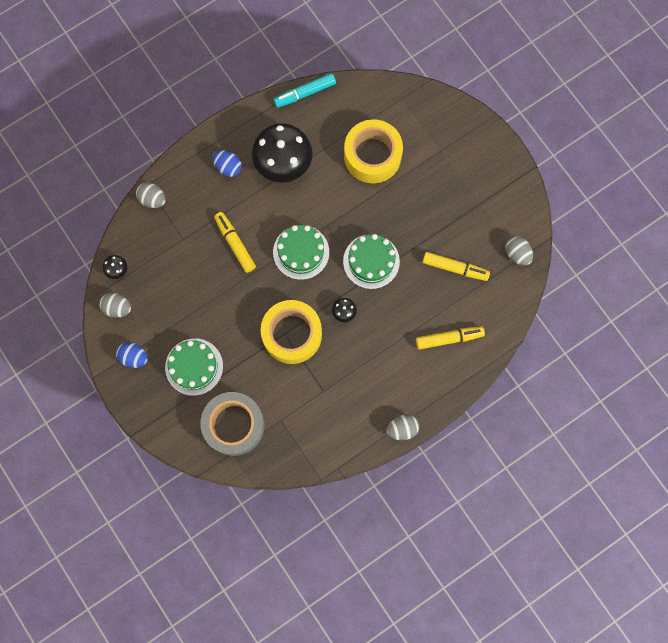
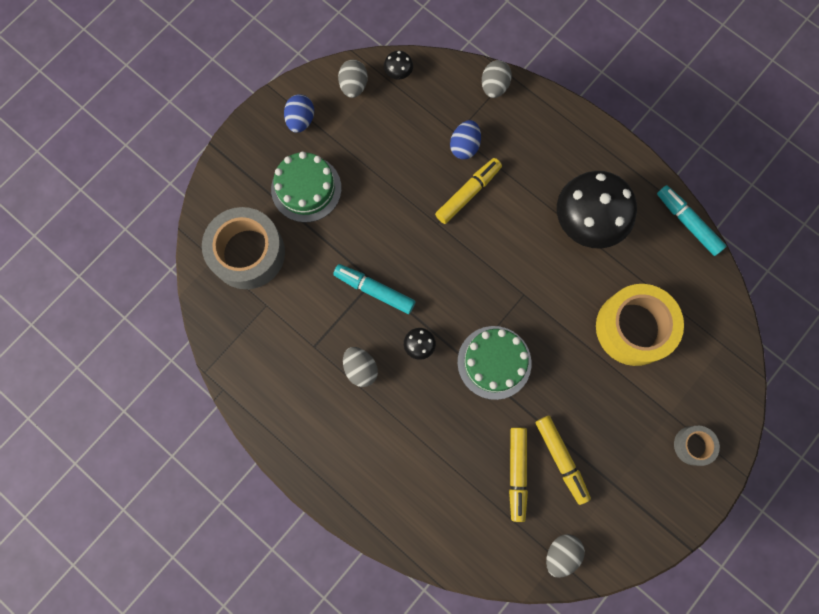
camera: 75 degrees right, 0 degrees up
blue egg [212,150,242,177] -> blue egg moved to [450,120,481,159]
yellow tape [261,300,322,364] -> turquoise marker [333,264,416,314]
green cake [273,225,329,280] -> none
grey egg [387,414,419,440] -> grey egg moved to [343,347,378,387]
yellow marker [416,326,485,350] -> yellow marker moved to [535,416,591,505]
none -> grey tape [674,426,720,466]

